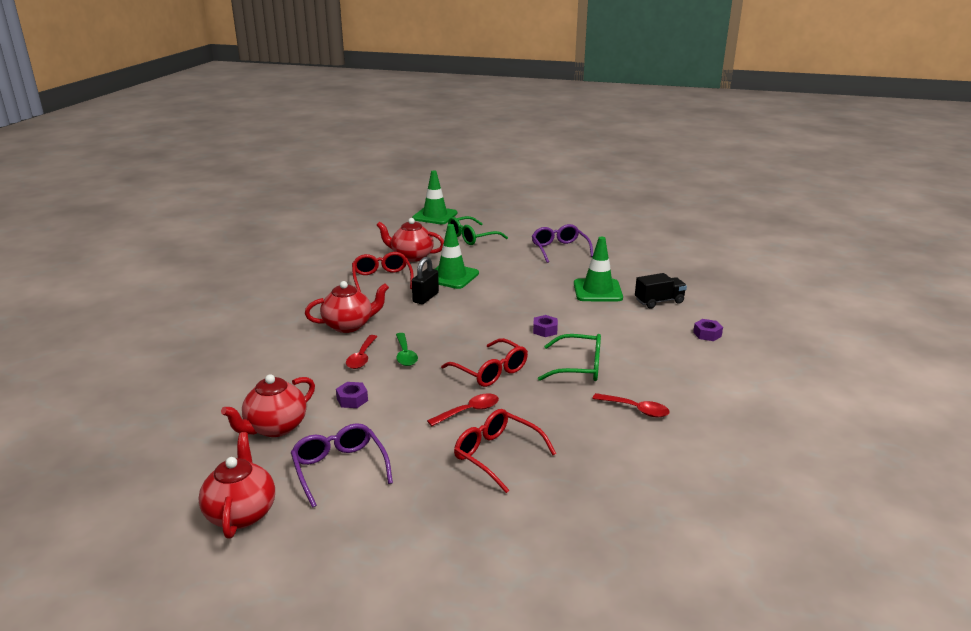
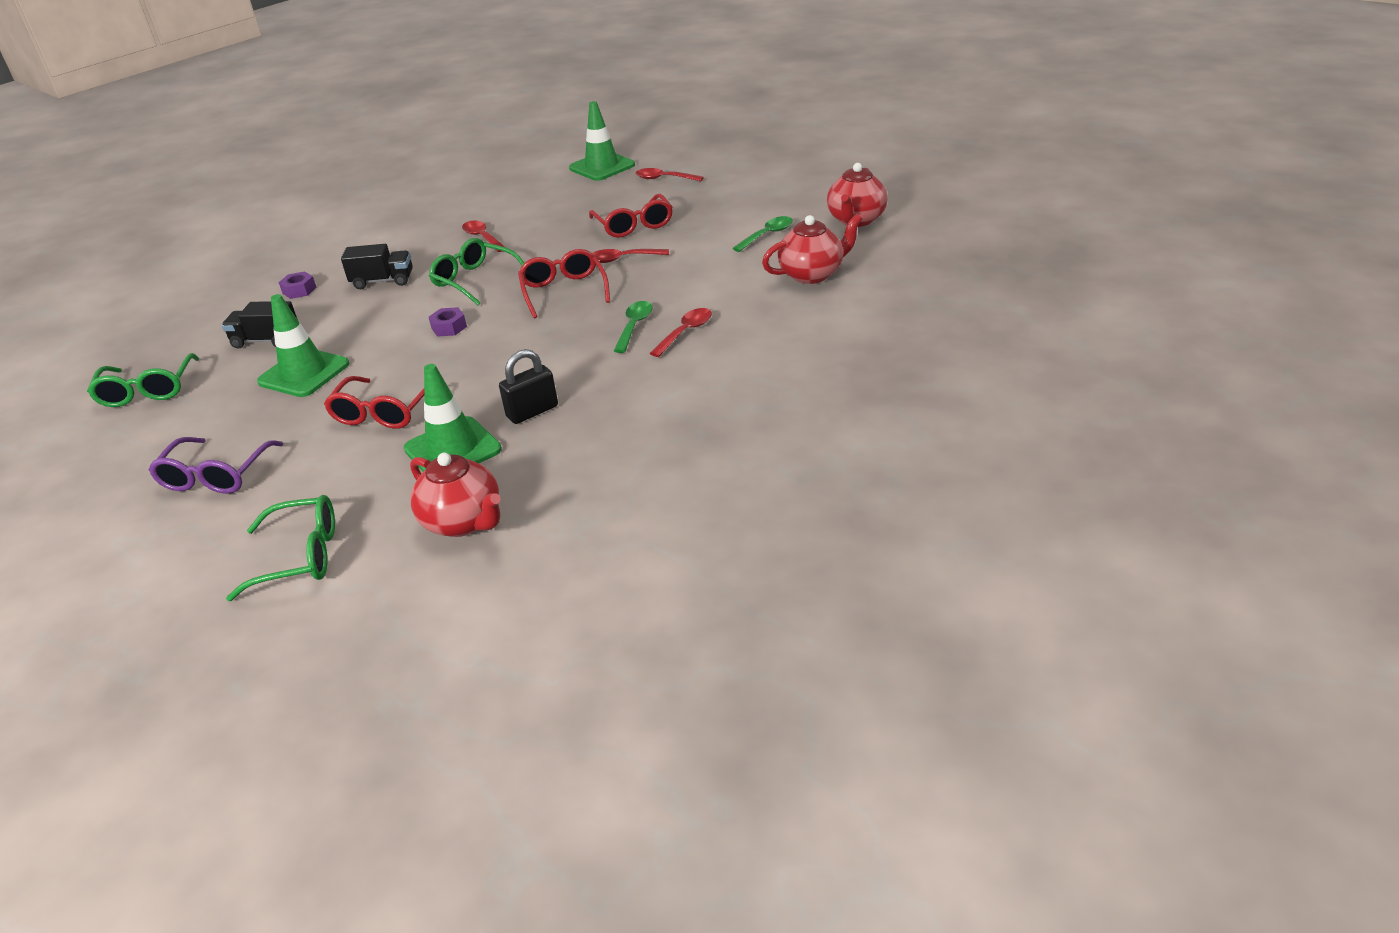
camera: 150 degrees left, 10 degrees up
purple glasses [291,423,393,508] -> green spoon [732,216,793,252]
red teapot [305,281,389,333] -> none
purple nut [336,382,368,408] -> none
red glasses [352,252,414,292] -> red glasses moved to [324,376,424,429]
green traffic cone [412,171,458,224] -> green traffic cone moved to [569,101,635,181]
none -> green glasses [87,353,200,407]
none -> black truck [341,244,413,289]
none -> red spoon [636,168,704,181]

